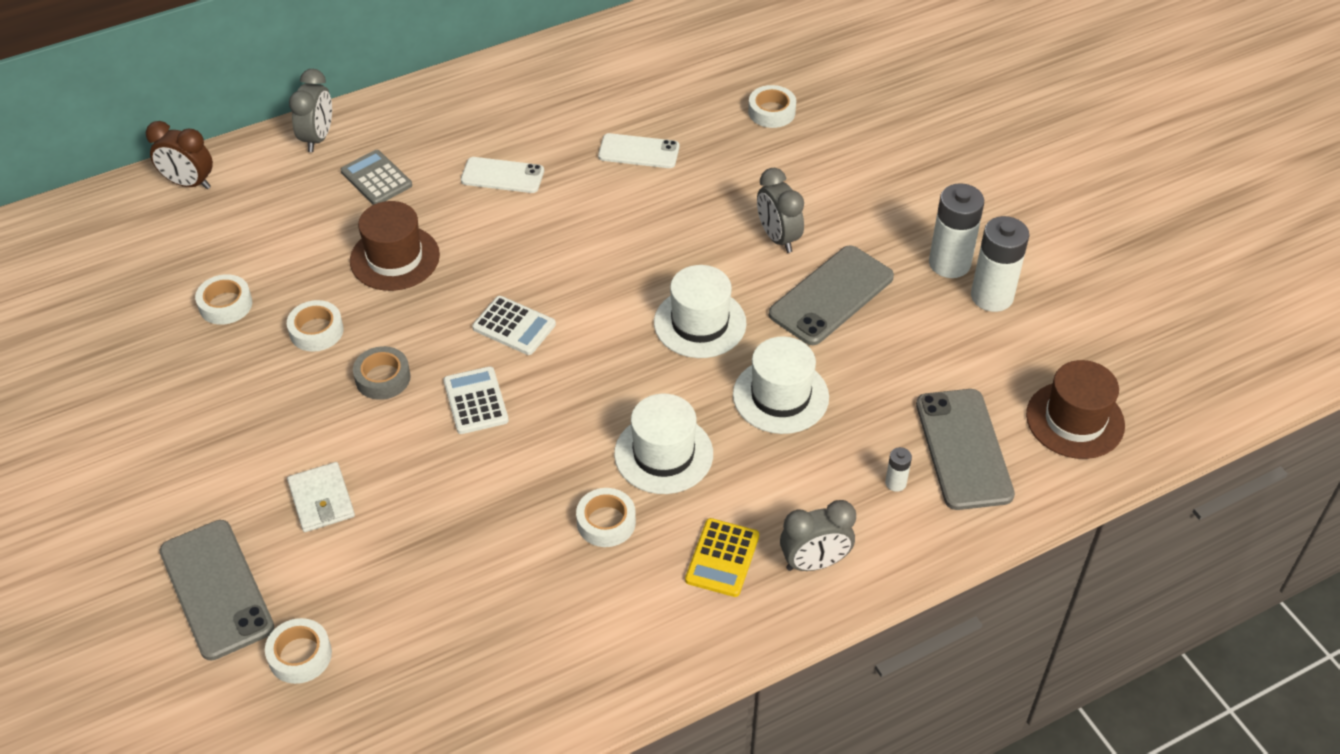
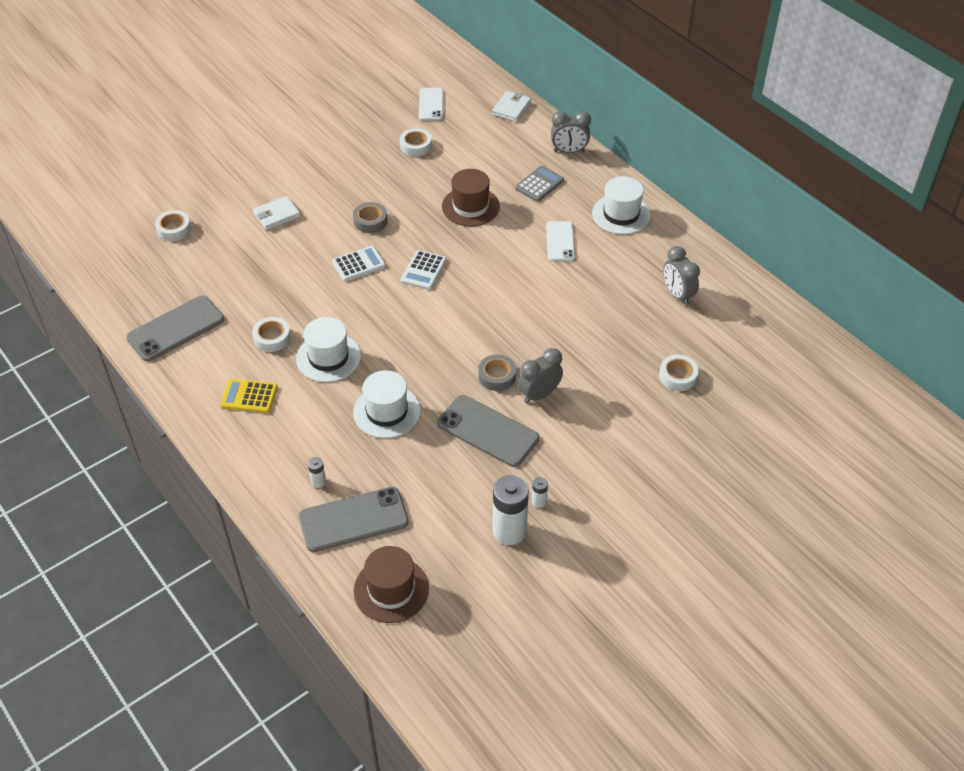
camera: 80 degrees right, 0 degrees up
brown clock [146,121,213,189] -> white wallet [492,91,531,122]
grey phone [159,520,274,660] -> grey phone moved to [126,295,224,362]
white tape [287,300,344,352] -> none
white phone [598,133,679,168] -> white phone moved to [419,88,443,120]
white hat [654,265,747,358] -> white hat moved to [592,176,651,234]
grey clock [780,500,856,571] -> grey clock moved to [664,246,700,306]
white battery [929,183,984,278] -> white battery [532,477,548,508], size x0.45
none -> grey tape [478,354,516,391]

